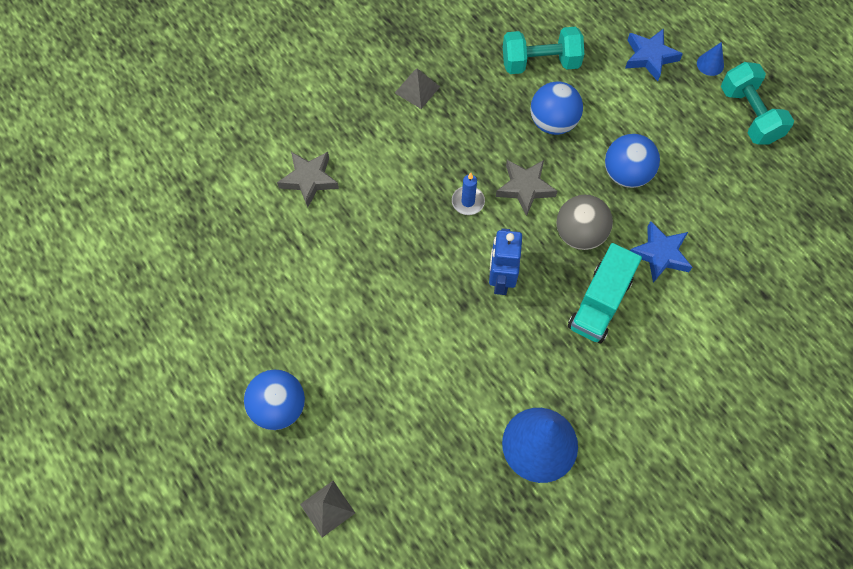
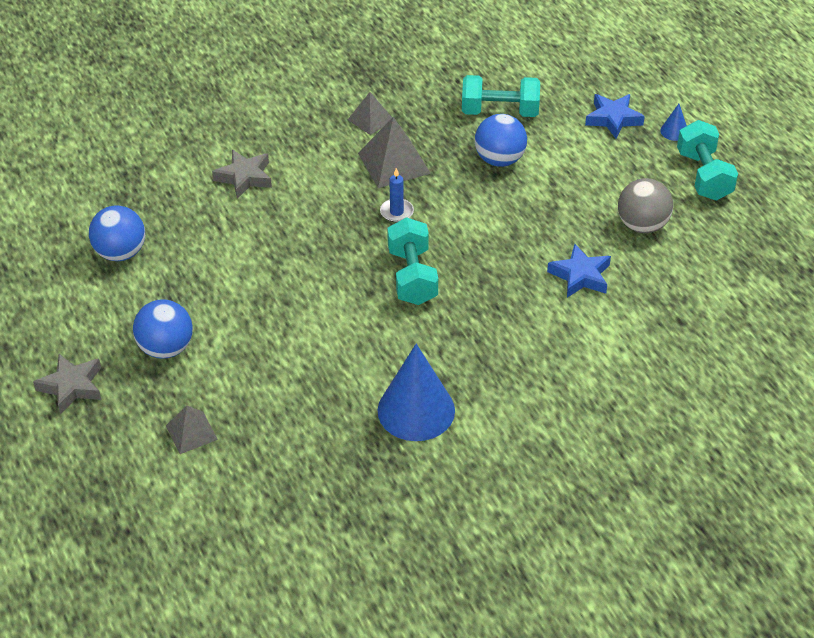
camera: 10 degrees right, 20 degrees down
blue robot [489,228,522,295] -> turquoise dumbbell [387,217,438,305]
grey star [496,160,558,216] -> grey star moved to [33,354,101,415]
grey ball [556,195,613,250] -> grey ball moved to [618,178,673,233]
turquoise truck [568,243,642,343] -> none
blue ball [605,134,660,188] -> blue ball moved to [89,206,145,261]
none -> grey pyramid [358,117,431,188]

